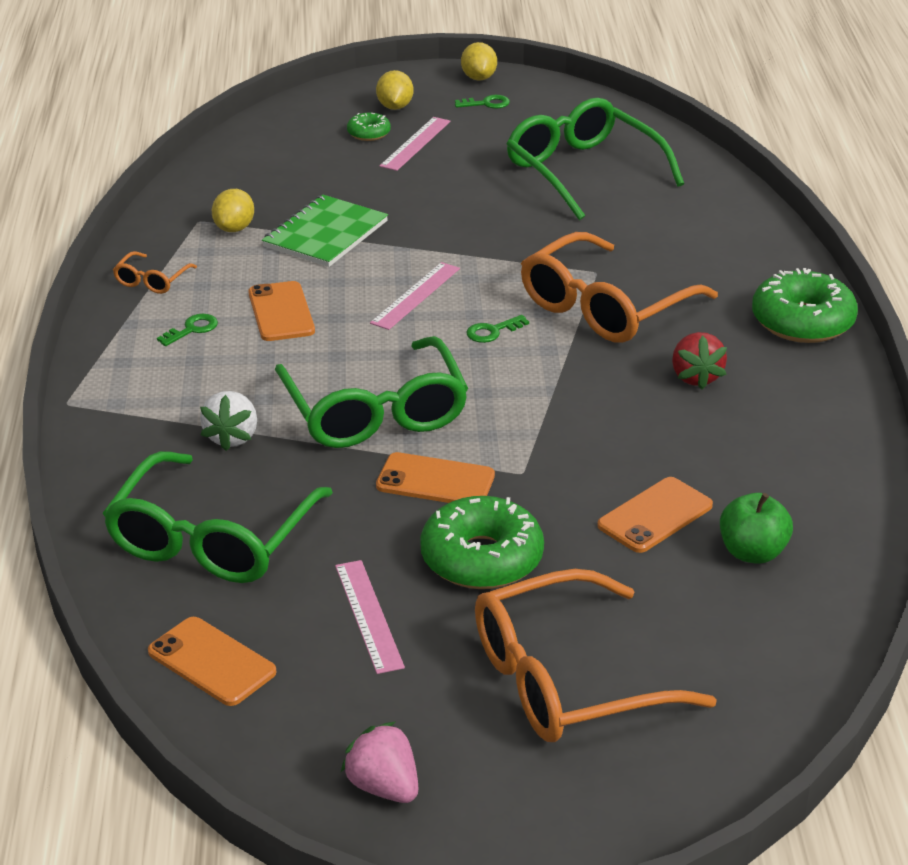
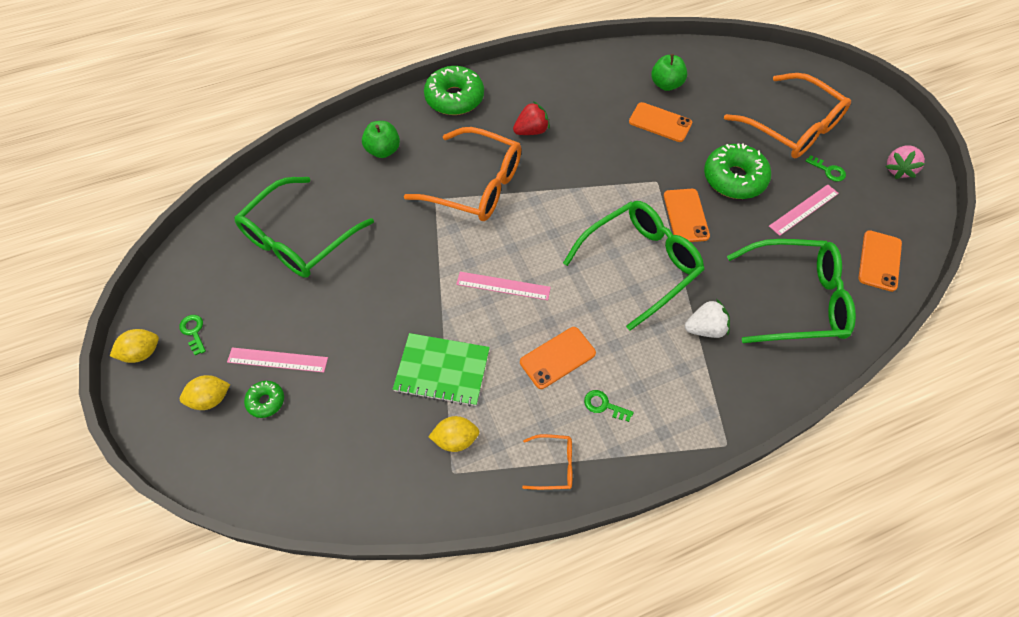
camera: 110 degrees left, 25 degrees up
green key [466,315,529,343] -> green key moved to [805,155,846,182]
none -> green apple [362,121,400,158]

